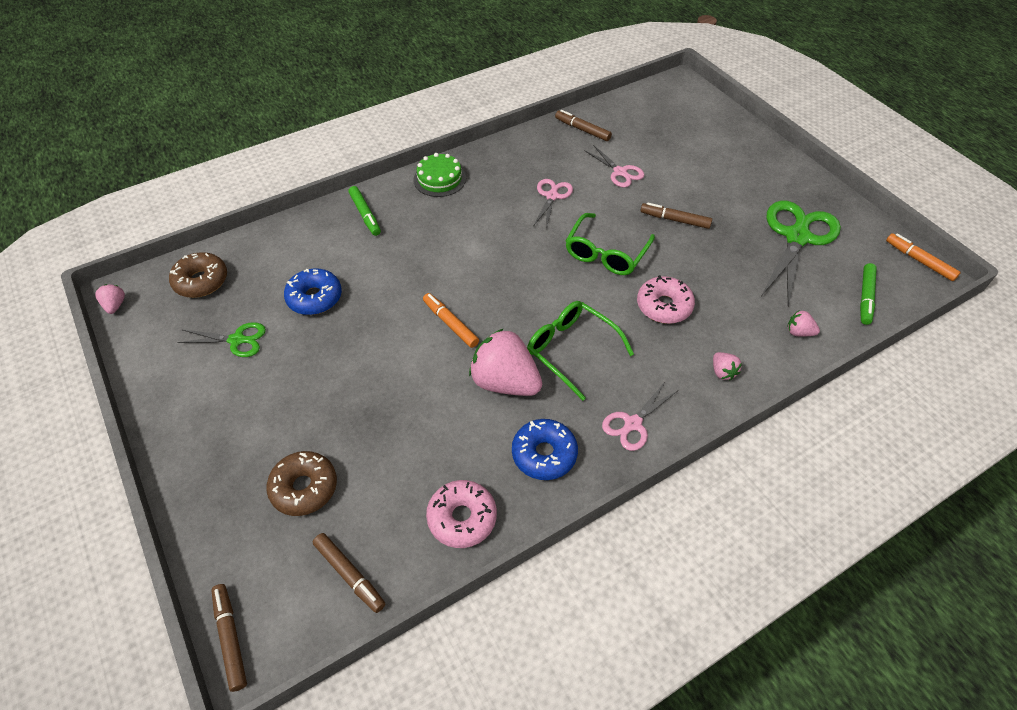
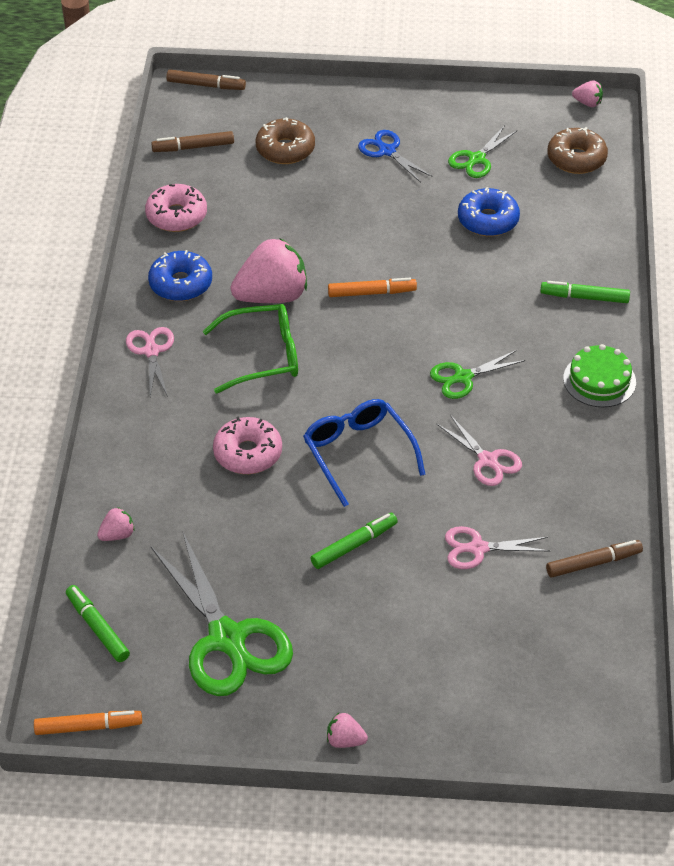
camera: 125 degrees right, 5 degrees down
green glasses [566,213,655,275] -> blue glasses [303,399,426,507]
brown marker [640,202,712,229] -> green marker [311,513,398,569]
pink strawberry [713,352,742,380] -> pink strawberry moved to [327,713,368,748]
none -> blue scissors [358,130,433,183]
none -> green scissors [430,350,525,399]

